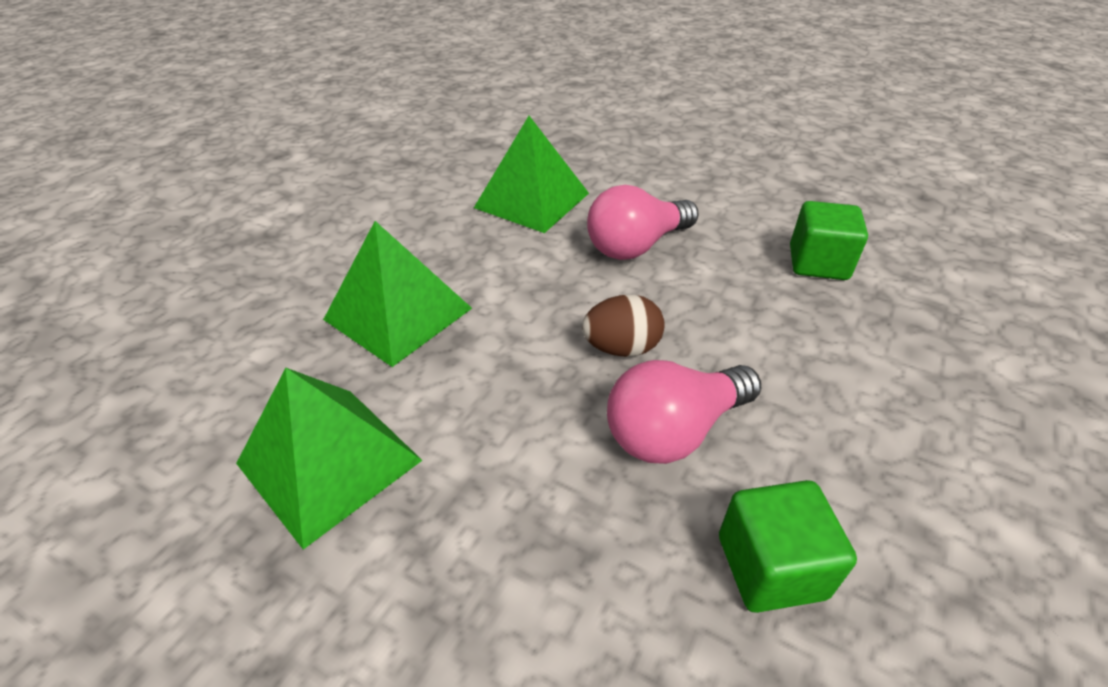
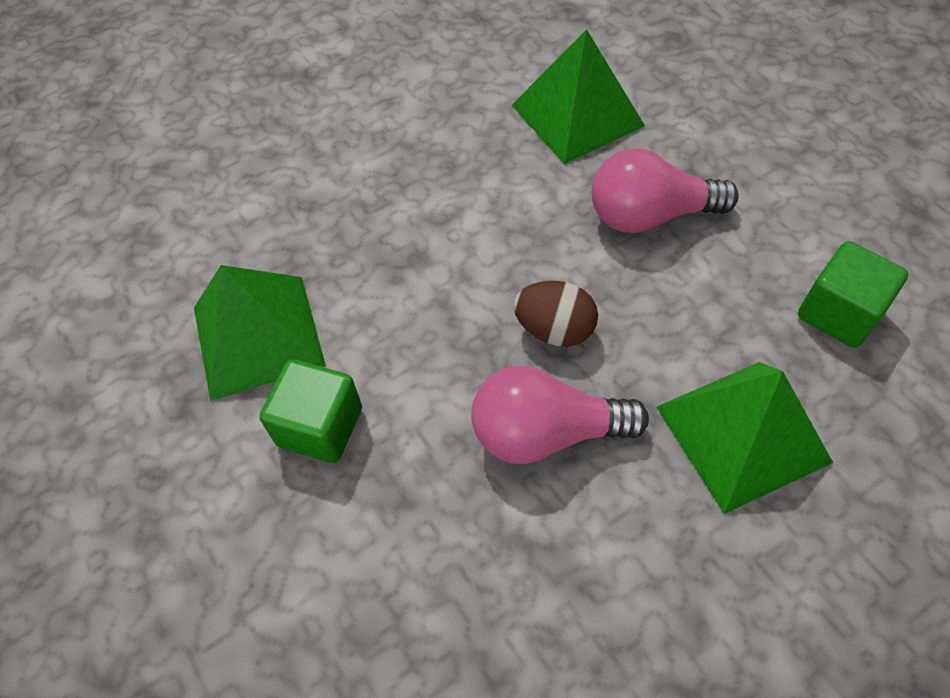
camera: 30 degrees right, 15 degrees up
green pyramid [323,221,472,367] -> green pyramid moved to [657,362,833,514]
green cube [719,480,857,613] -> green cube moved to [260,359,362,463]

